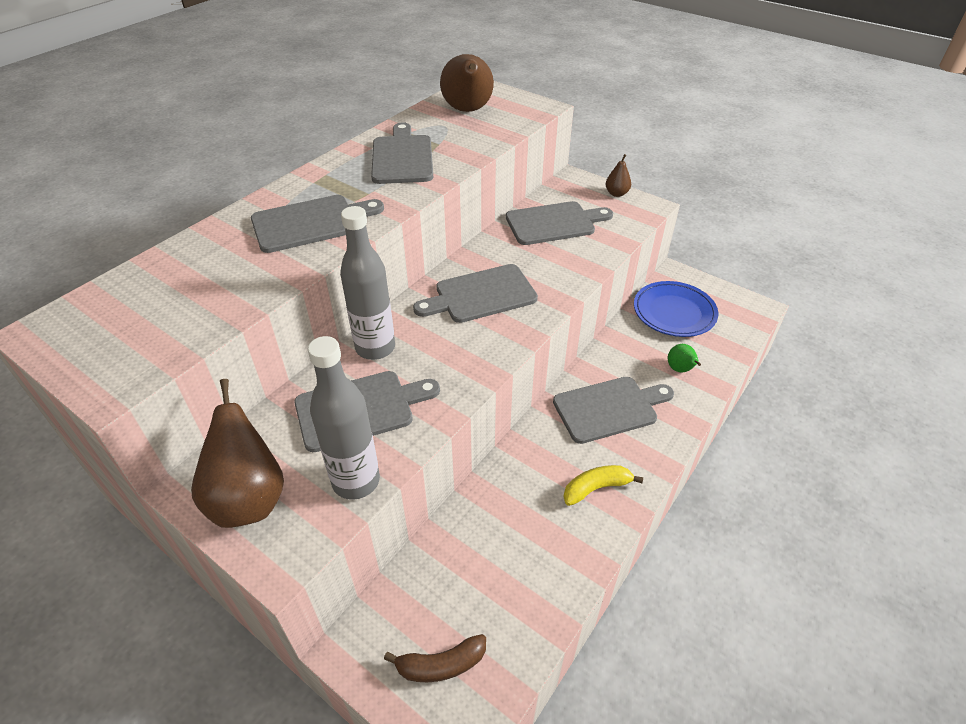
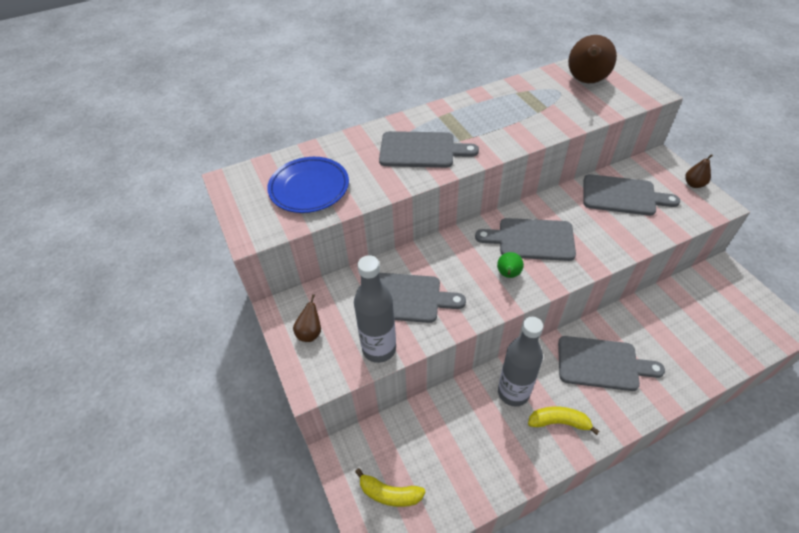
camera: 30 degrees right, 5 degrees up
brown pear [191,379,284,528] -> brown pear [293,294,321,342], size x0.49
grey bottle [340,206,395,360] -> grey bottle moved to [498,317,543,407]
grey cutting board [371,122,433,184] -> none
brown banana [384,634,486,682] -> yellow banana [355,468,426,507]
blue plate [634,281,718,337] -> blue plate moved to [267,157,349,213]
green pear [668,344,701,373] -> green pear moved to [497,252,524,278]

